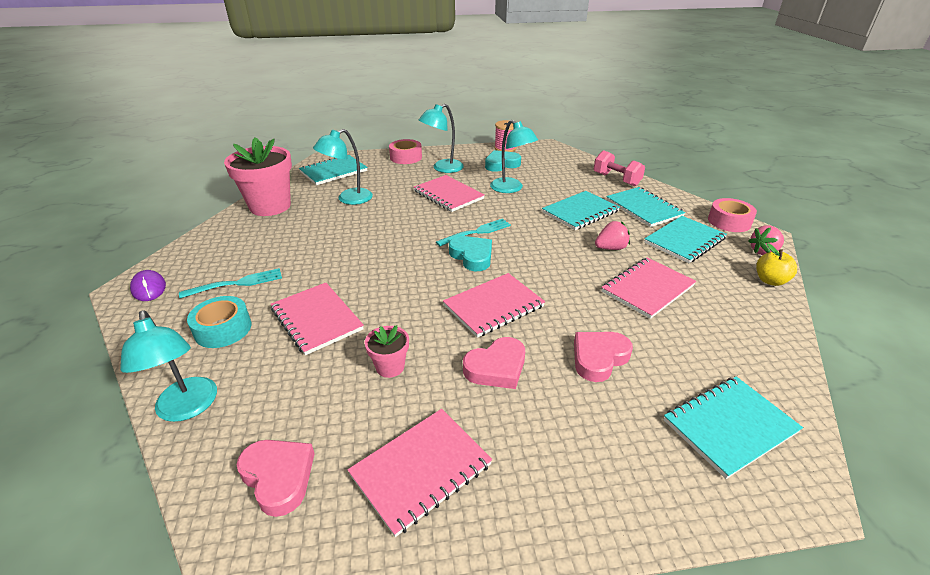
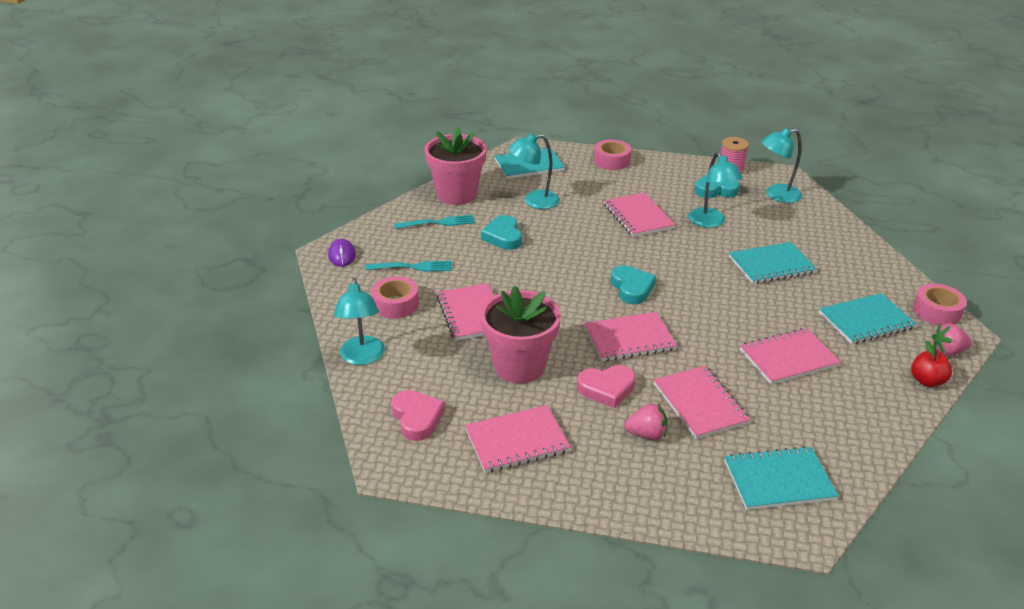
camera: 20 degrees right, 0 degrees up
turquoise tape [187,296,251,348] -> pink tape [372,276,419,319]
pink flower pot [364,325,409,378] -> pink flower pot [480,286,561,384], size x2.14
turquoise lamp [419,104,464,173] -> turquoise lamp moved to [761,128,802,203]
turquoise fork [436,218,511,246] -> turquoise fork moved to [394,215,475,229]
pink heart [574,332,633,382] -> pink notebook [654,366,750,439]
pink dumbbell [594,150,645,186] -> none
pink strawberry [595,221,630,250] -> pink strawberry moved to [624,403,668,440]
turquoise notebook [606,187,685,227] -> none
yellow apple [756,243,797,286] -> red apple [911,341,952,387]
none -> turquoise heart [481,215,522,250]

